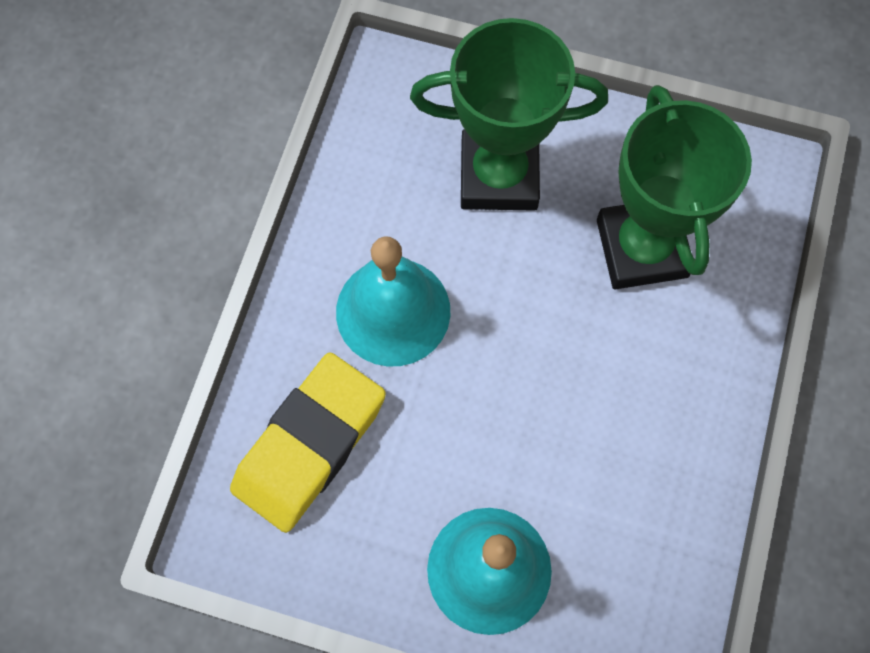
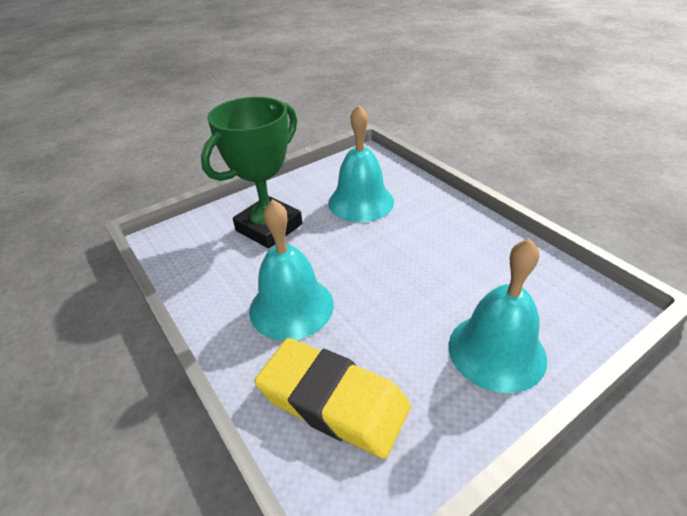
camera: 50 degrees left, 30 degrees down
yellow eraser [230,352,386,533] -> yellow eraser turned 45 degrees counterclockwise [254,338,411,459]
green trophy [597,85,752,289] -> turquoise bell [328,105,394,222]

